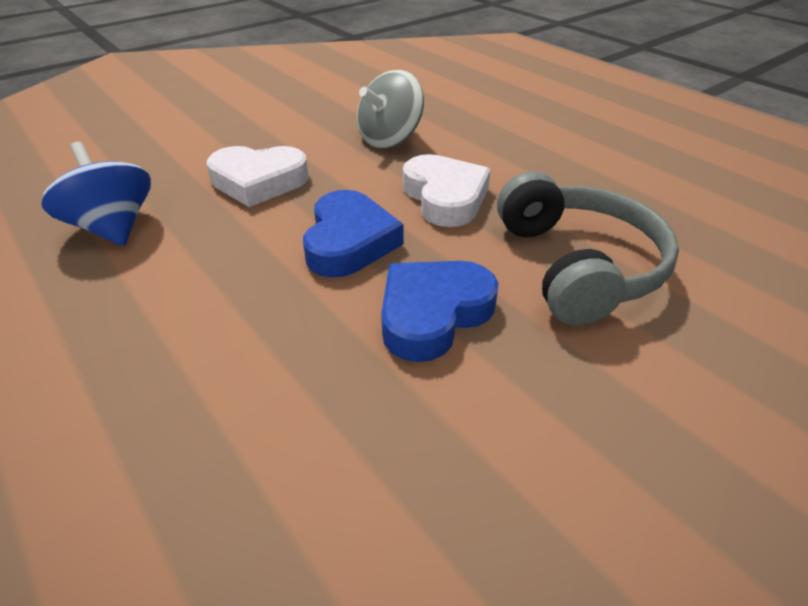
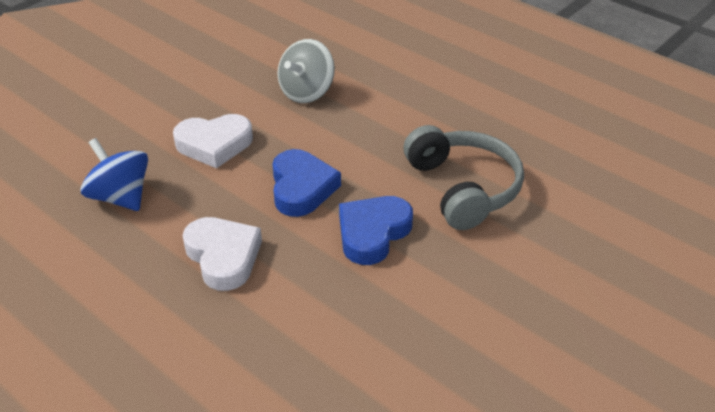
camera: 10 degrees left, 0 degrees up
white heart [403,154,491,227] -> white heart moved to [182,217,262,291]

